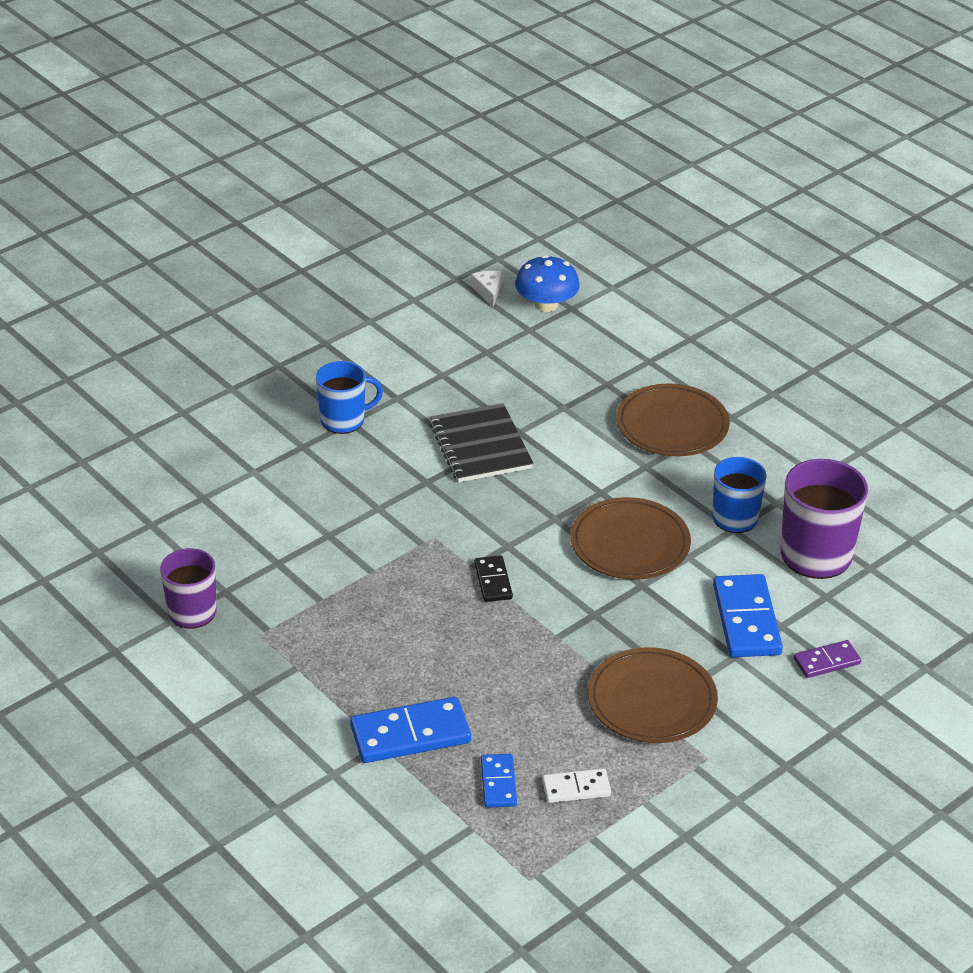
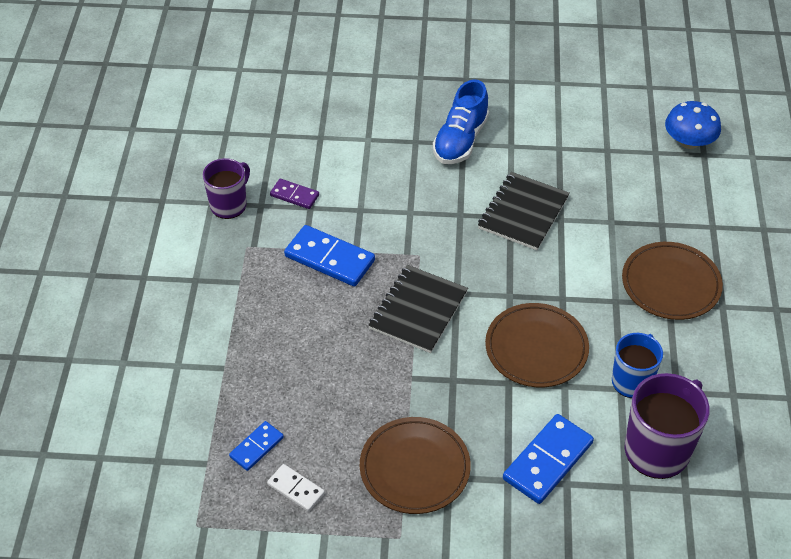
camera: 45 degrees right, 10 degrees up
blue mug [316,361,383,434] -> blue shoe [433,79,489,164]
blue domino [350,697,471,763] -> blue domino moved to [284,225,375,287]
white cheese [471,271,502,307] -> none
black domino [474,555,513,602] -> black notebook [369,265,468,353]
purple domino [794,640,861,678] -> purple domino moved to [270,179,319,209]

